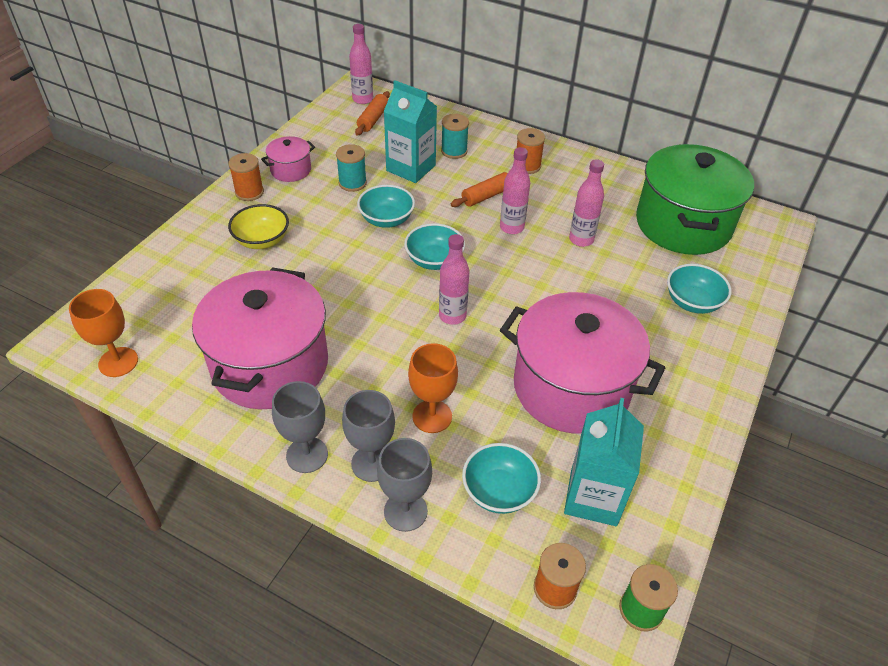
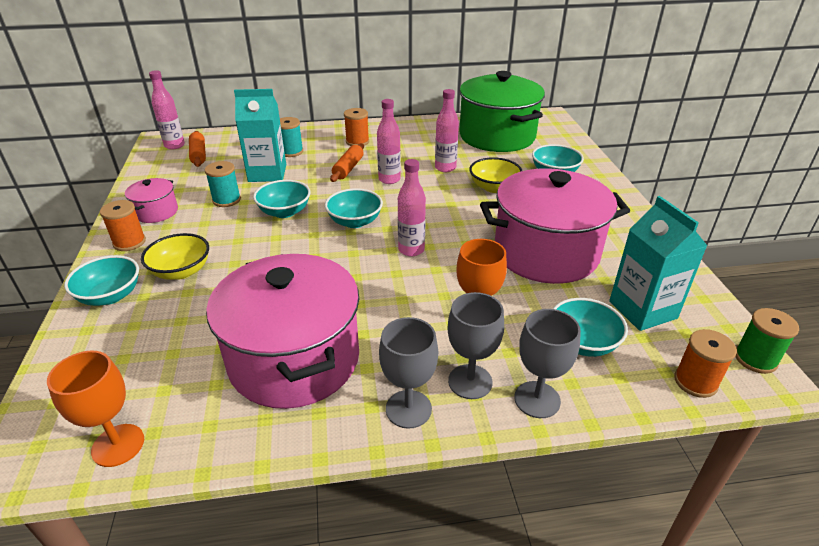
camera: 35 degrees left, 10 degrees down
none -> turquoise bowl [64,255,139,306]
none -> yellow bowl [469,157,522,193]

